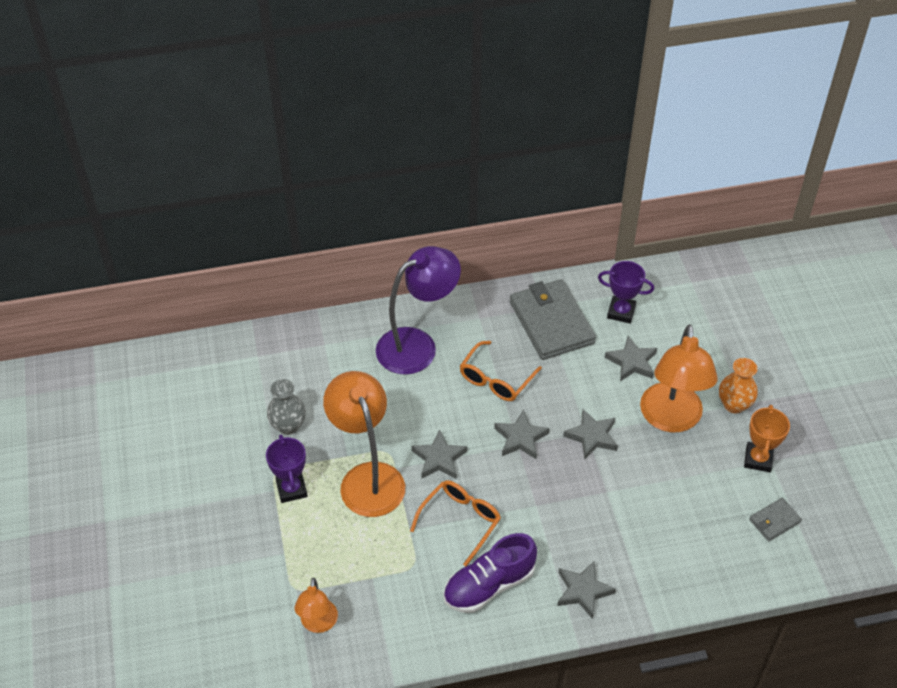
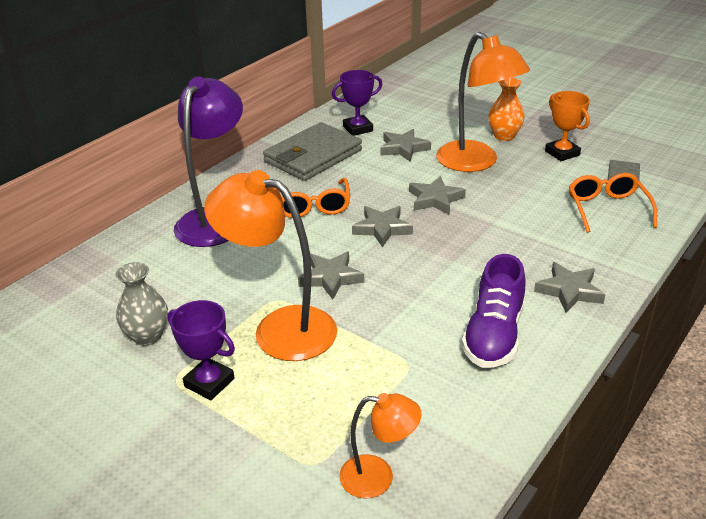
camera: 40 degrees left, 15 degrees down
orange lamp [294,578,338,633] -> orange lamp turned 45 degrees counterclockwise [339,393,422,499]
orange glasses [410,480,501,566] -> orange glasses moved to [569,173,657,233]
grey wallet [510,279,596,360] -> grey wallet turned 75 degrees counterclockwise [263,122,362,181]

